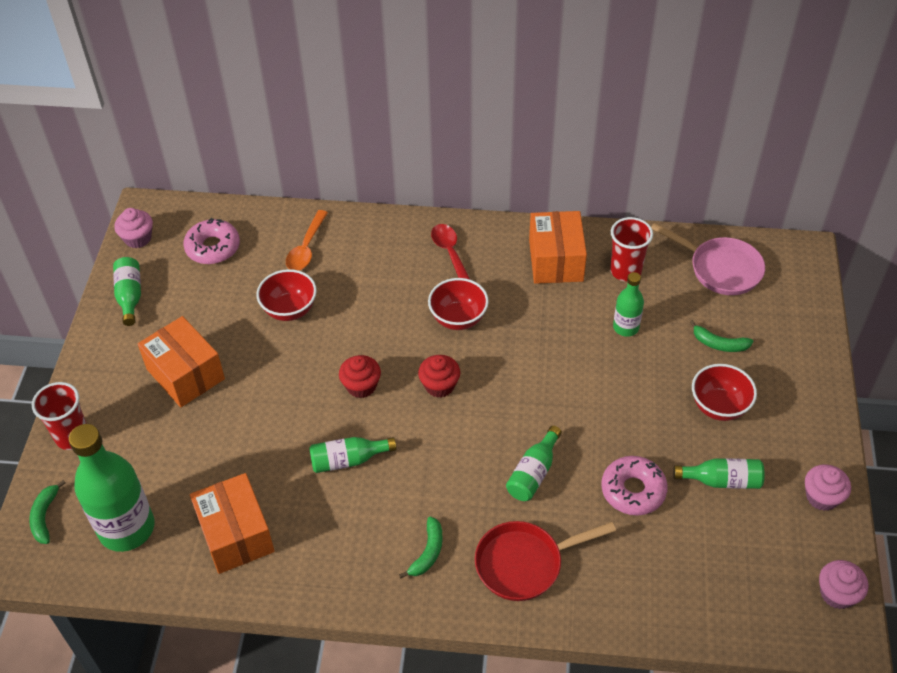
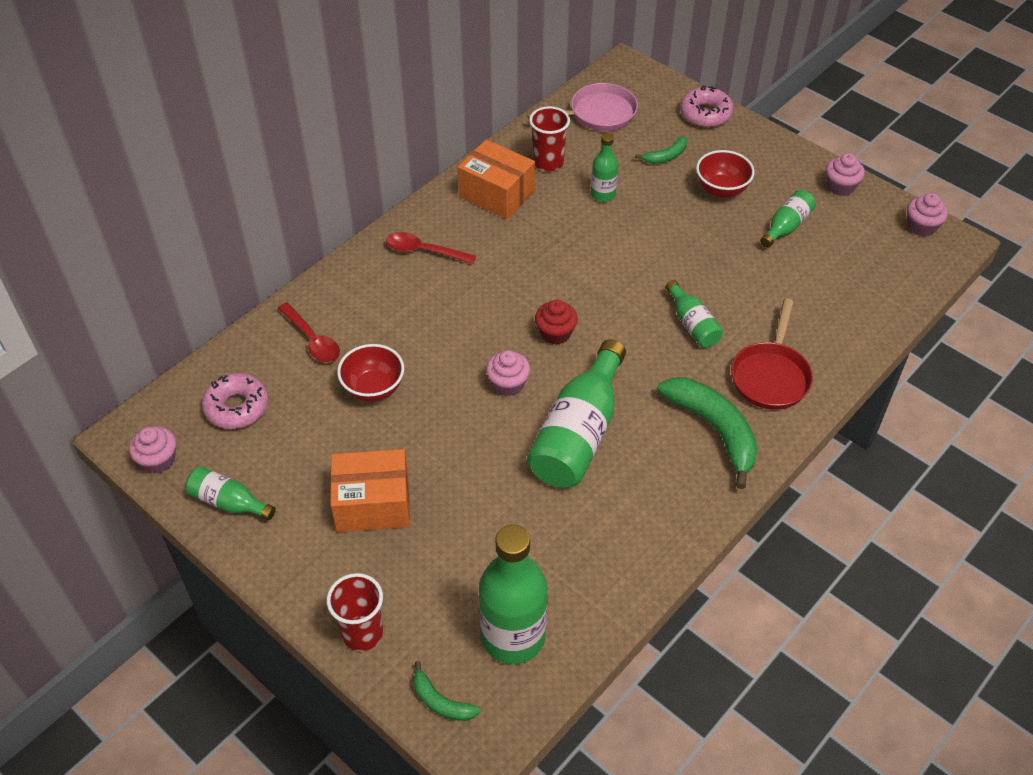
camera: 55 degrees left, 0 degrees up
orange box [190,473,275,574] -> none
orange spoon [286,210,328,271] -> red spoon [278,302,340,363]
green bottle [309,437,397,473] -> green bottle [527,339,626,488], size x1.93
red cupcake [339,355,381,398] -> pink cupcake [486,350,530,396]
green banana [399,517,443,578] -> green banana [657,377,758,489], size x1.99
red bowl [428,278,489,330] -> none
pink donut [601,456,668,515] -> pink donut moved to [680,85,734,127]

